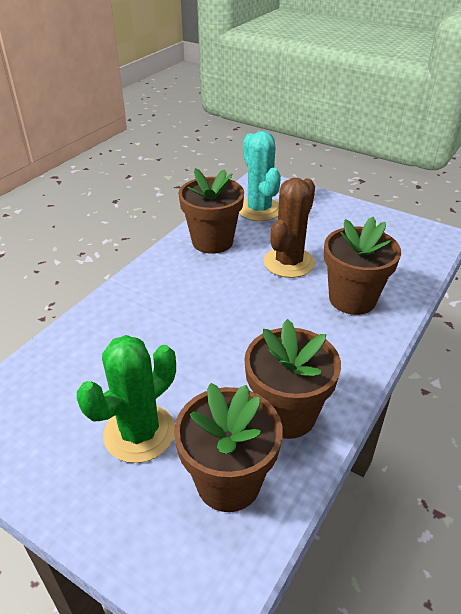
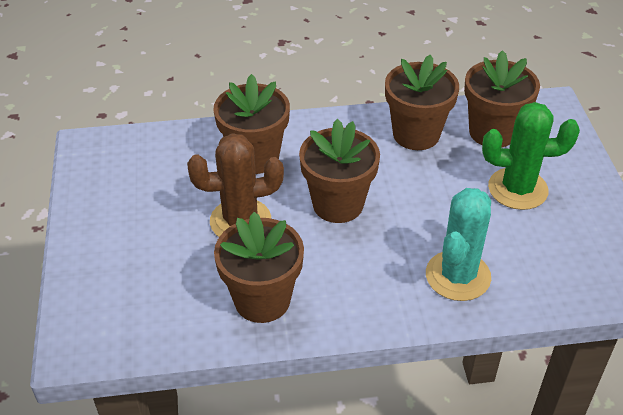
camera: 130 degrees left, 5 degrees up
turquoise cactus [239,131,281,221] -> turquoise cactus moved to [426,188,491,301]
none -> brown flower pot [299,119,380,223]

